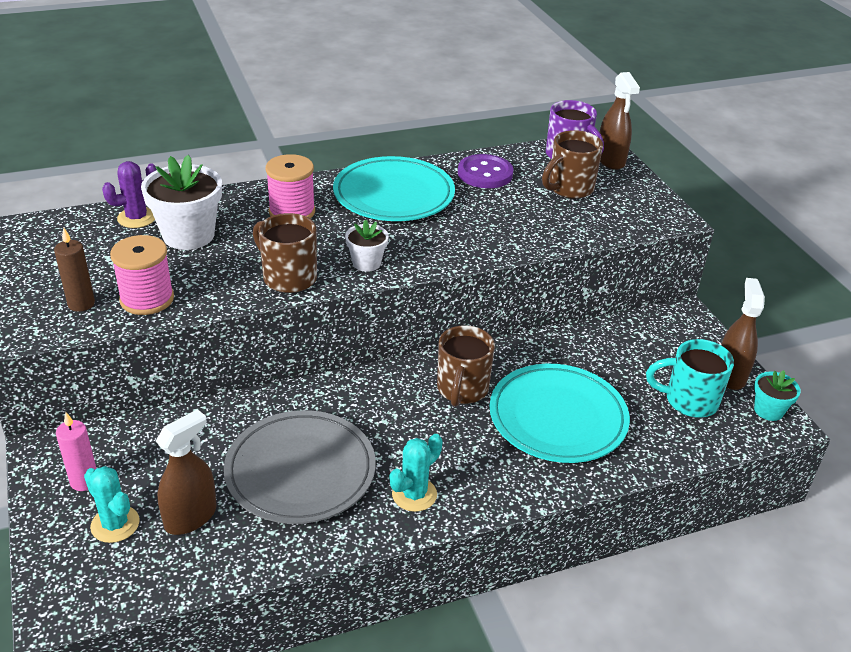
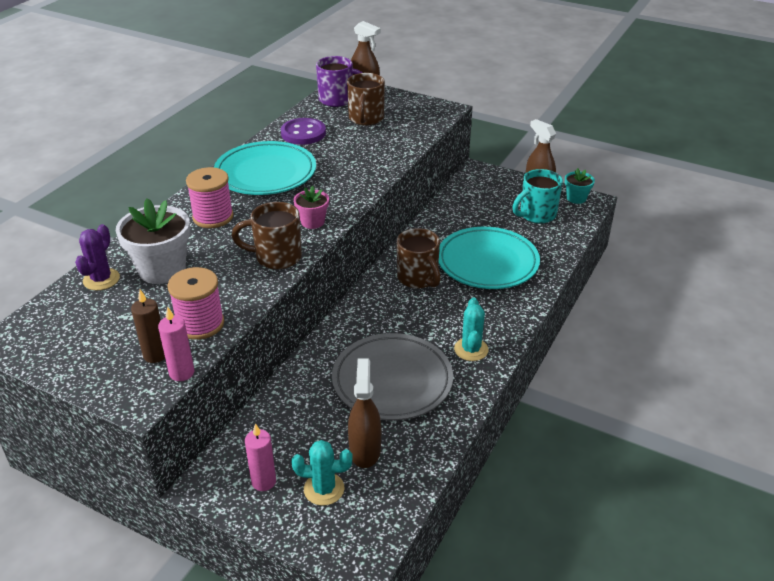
camera: 40 degrees left, 0 degrees up
white flower pot [345,219,389,272] -> pink flower pot [293,186,329,229]
none -> pink candle [158,306,194,381]

